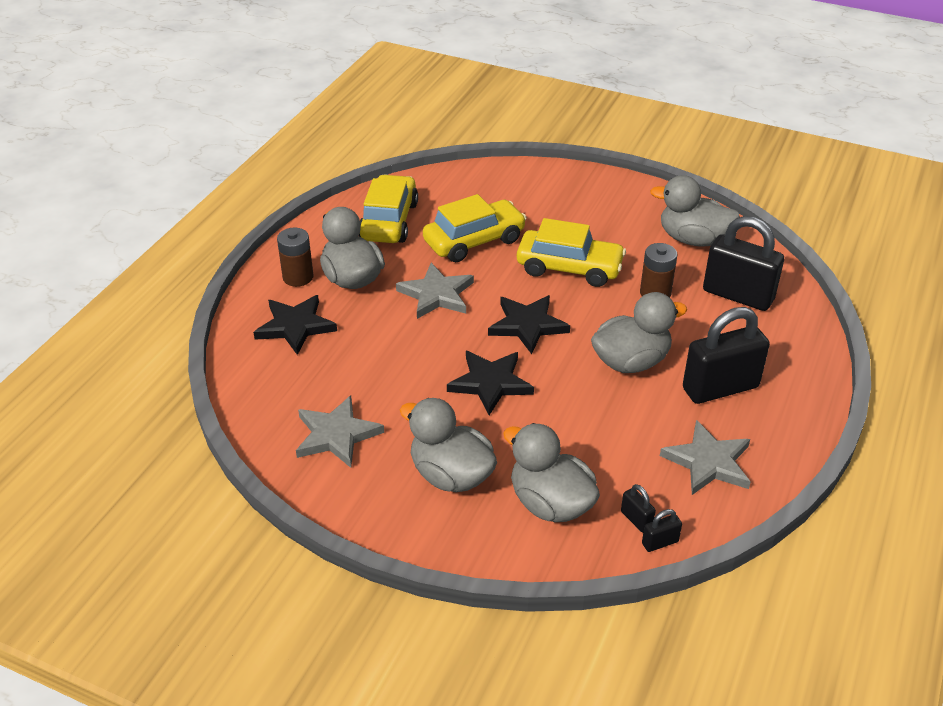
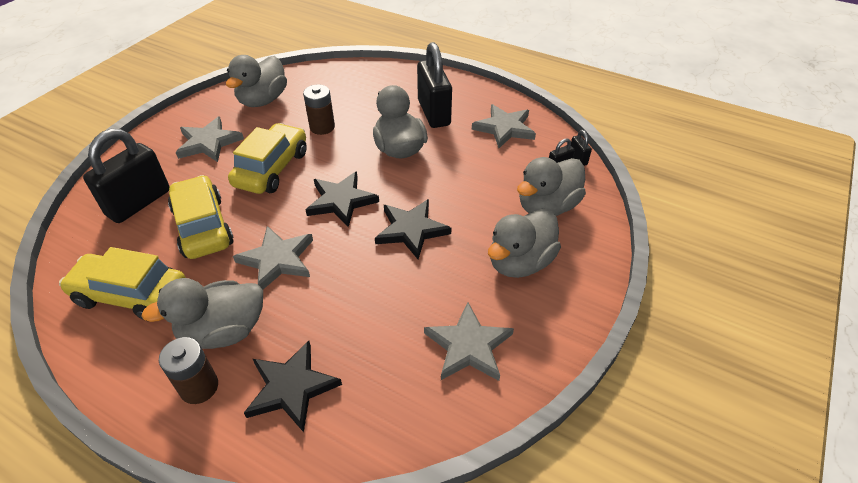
camera: 85 degrees left, 5 degrees up
black padlock [703,216,784,311] -> black padlock moved to [83,129,170,223]
none -> grey star [175,116,244,162]

